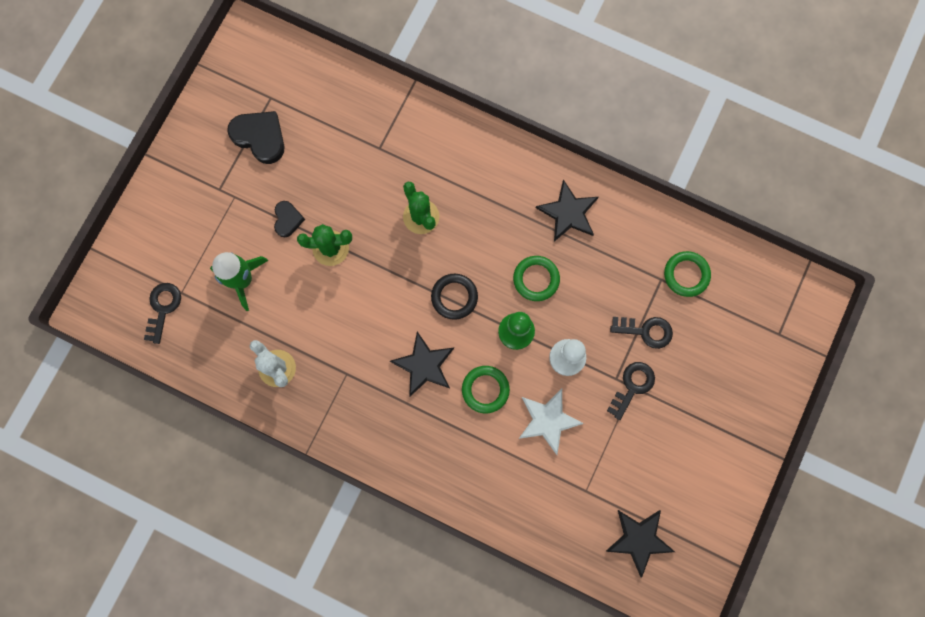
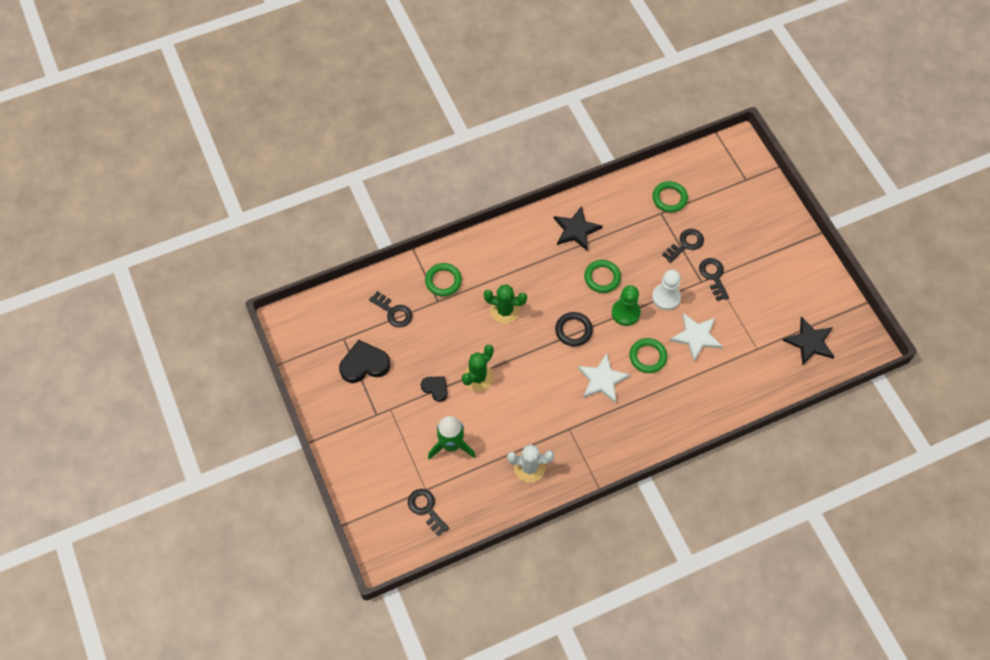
camera: 50 degrees left, 15 degrees down
black star [390,331,454,397] -> white star [578,353,631,403]
none -> black key [369,291,412,327]
none -> green ring [425,263,462,296]

